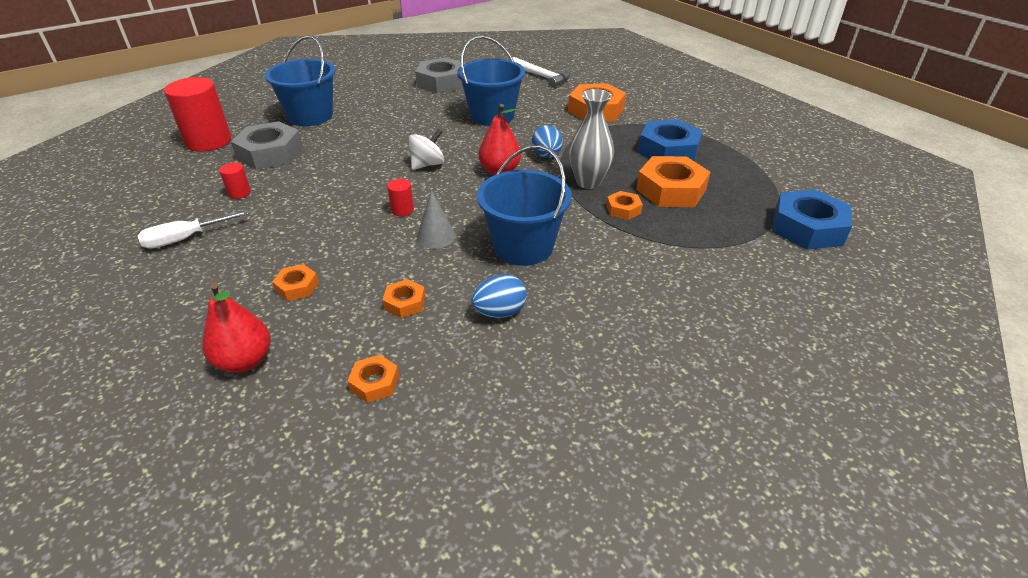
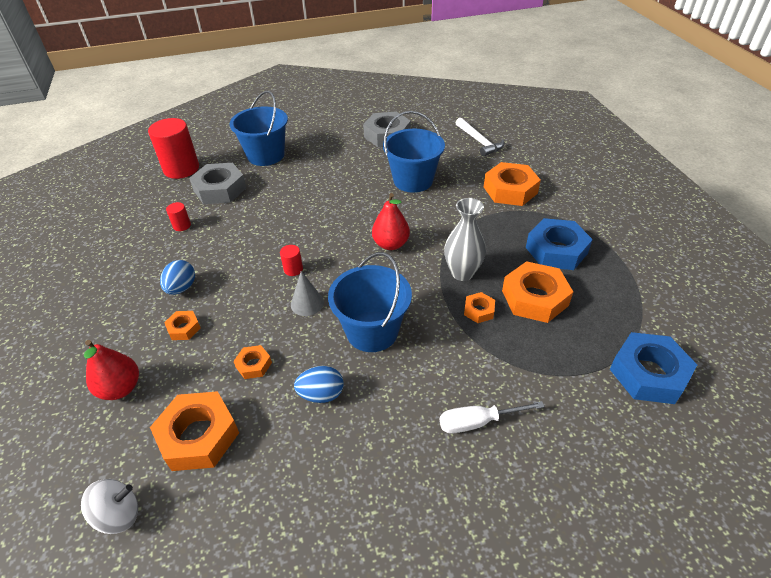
camera: 20 degrees right, 5 degrees up
white screwdriver [137,210,250,249] -> white screwdriver moved to [440,401,545,434]
orange nut [348,355,399,403] -> orange nut [150,391,239,471], size x2.03
white spinning top [409,129,444,170] -> white spinning top moved to [81,479,138,534]
blue egg [532,125,563,158] -> blue egg moved to [160,260,195,295]

